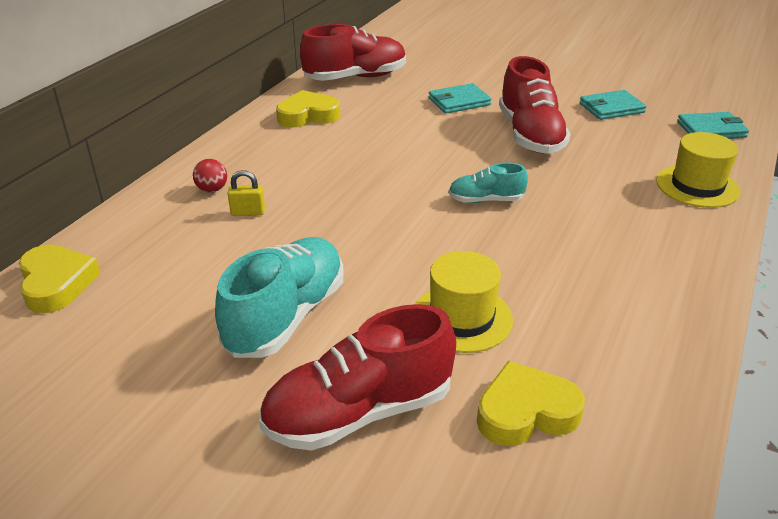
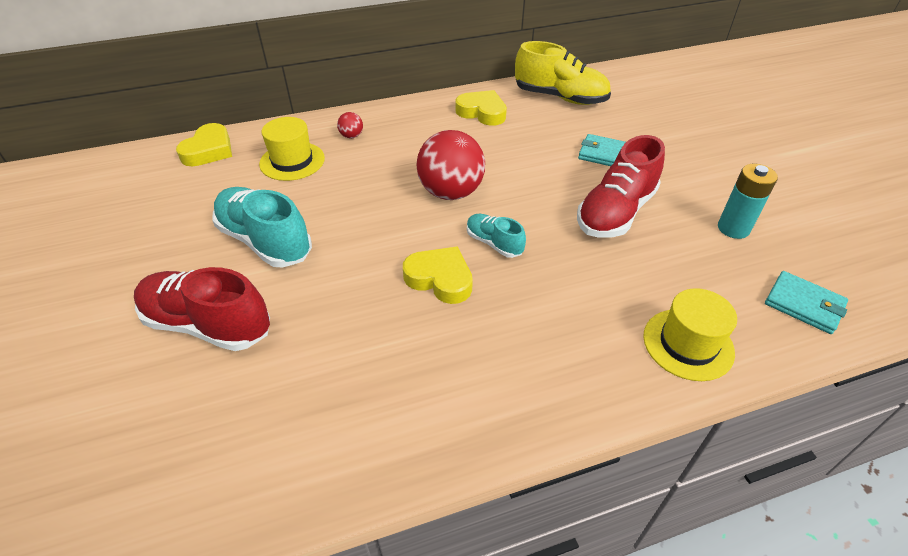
camera: 45 degrees right, 10 degrees up
turquoise shoe [215,237,344,358] -> turquoise shoe turned 120 degrees counterclockwise [212,187,312,267]
yellow padlock [227,170,265,216] -> none
red shoe [300,24,406,81] -> yellow shoe [515,41,611,105]
yellow hat [415,251,513,353] -> yellow hat moved to [259,117,325,181]
yellow heart [477,361,585,446] -> yellow heart moved to [403,246,473,304]
turquoise wallet [580,90,646,120] -> turquoise battery [718,164,778,239]
none -> red ball [416,130,485,200]

